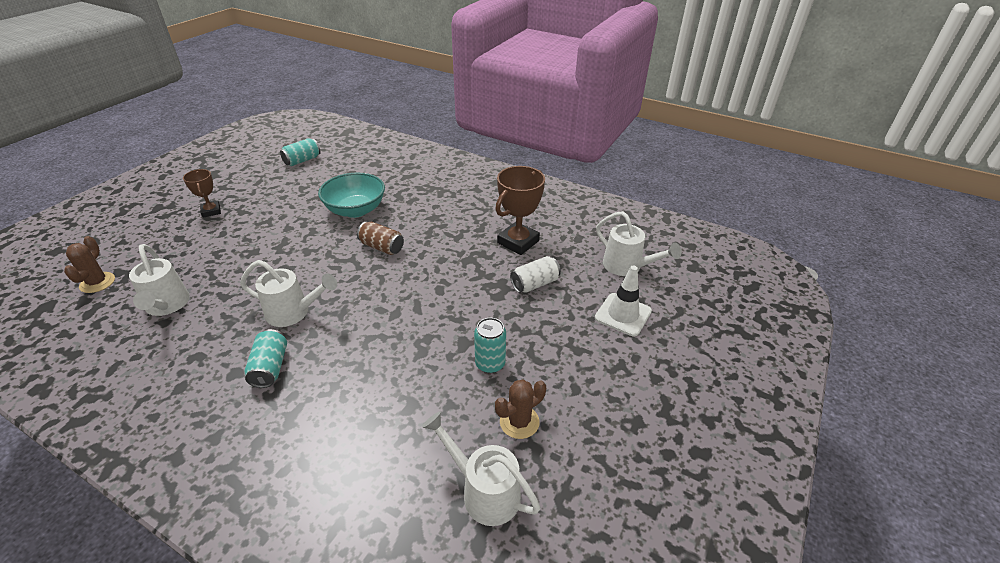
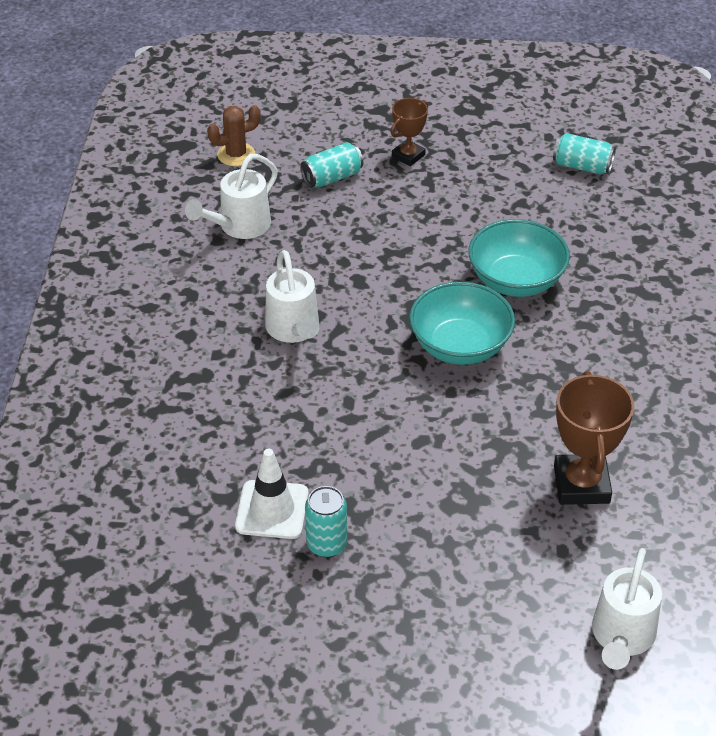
camera: 65 degrees right, 5 degrees up
turquoise can [245,329,287,388] -> turquoise can moved to [300,142,363,188]
brown can [357,222,404,255] -> turquoise bowl [409,282,515,365]
white watering can [422,412,540,526] -> none
brown trophy [495,166,545,255] -> brown trophy turned 75 degrees clockwise [554,371,634,505]
brown cactus [495,380,546,439] -> none
white can [510,256,561,293] -> none
white traffic cone [595,265,652,336] -> white traffic cone moved to [235,448,309,539]

